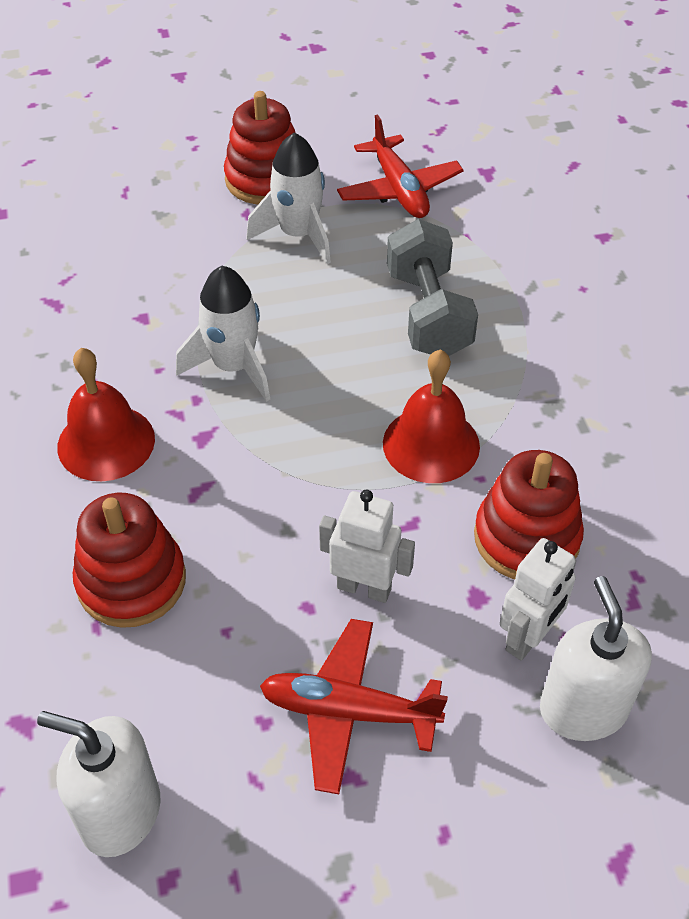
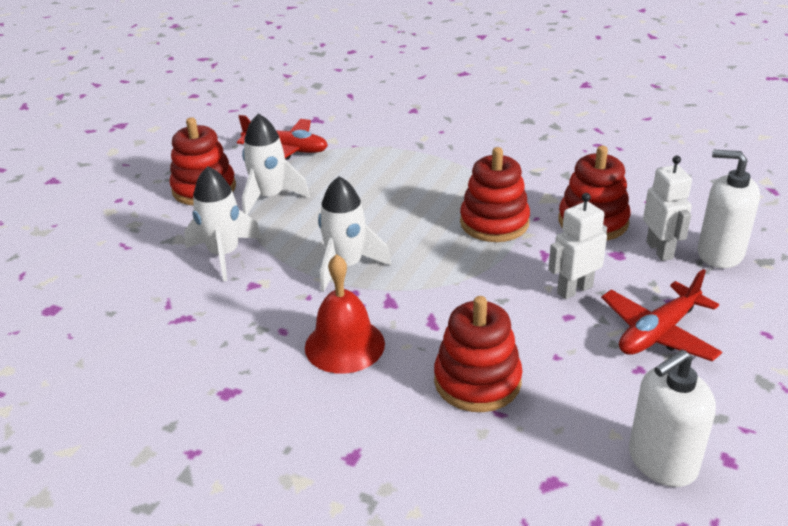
camera: 50 degrees left, 15 degrees down
red bell [383,350,480,483] -> red stacking toy [460,147,530,242]
grey dumbbell [387,219,478,356] -> none
none -> white rocket [184,166,262,281]

